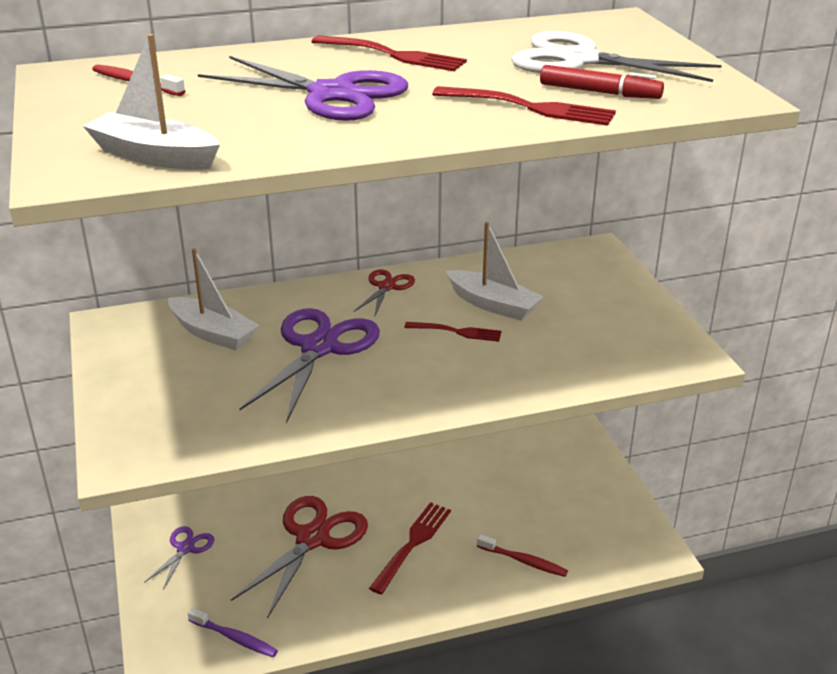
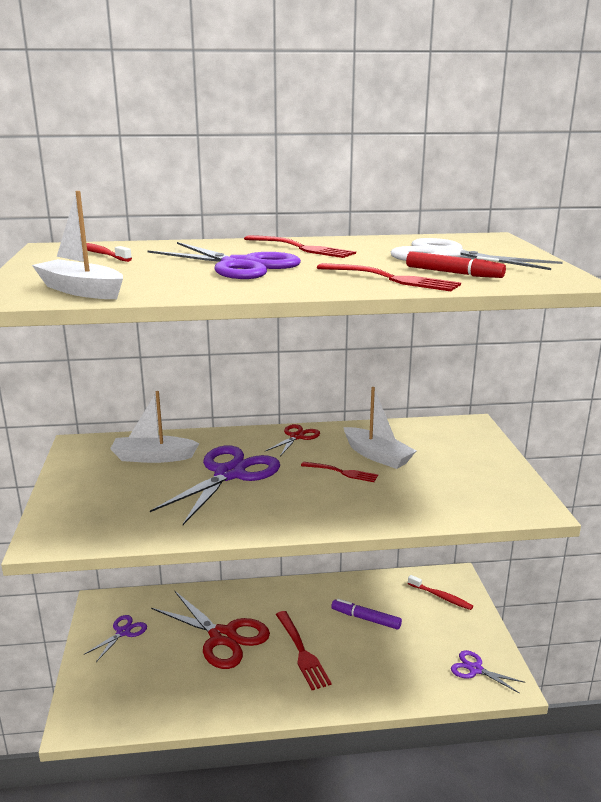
camera: 10 degrees right, 10 degrees down
white boat [168,248,259,351] -> white boat turned 135 degrees clockwise [110,391,199,463]
purple toothbrush [188,608,278,657] -> none
red scissors [231,496,368,619] -> red scissors turned 90 degrees clockwise [151,591,270,669]
red fork [369,502,451,595] -> red fork turned 120 degrees clockwise [276,611,332,690]
red toothbrush [477,534,568,577] -> red toothbrush moved to [408,575,473,610]
none -> purple marker [331,599,402,630]
none -> purple scissors [451,650,525,694]

